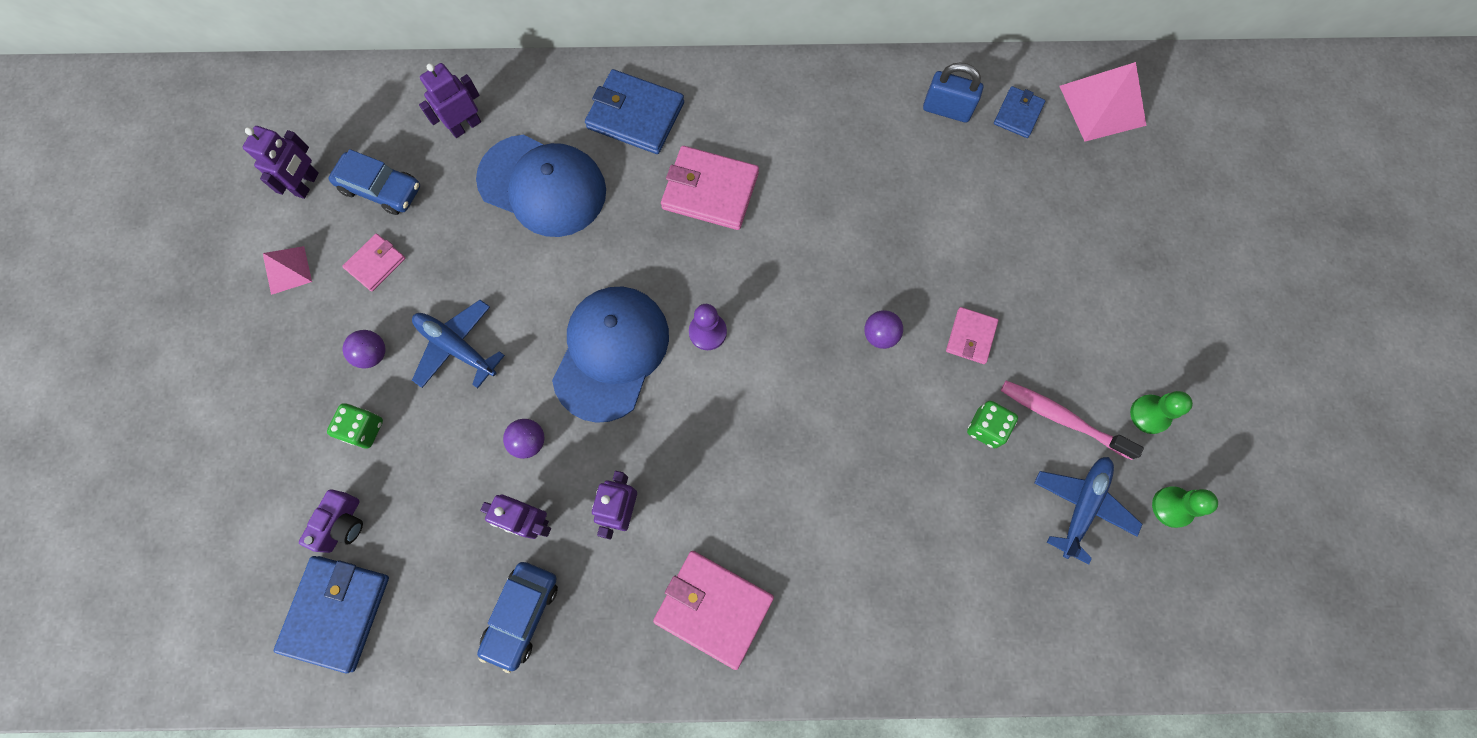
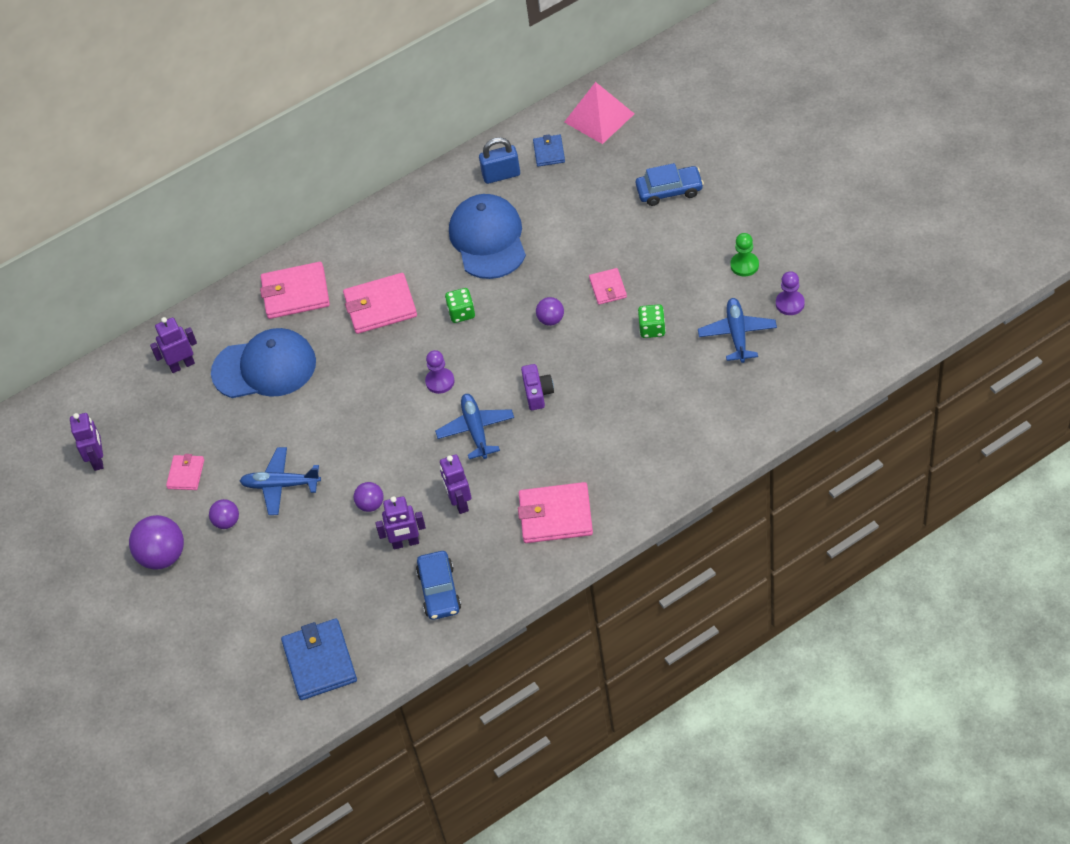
camera: 25 degrees left, 20 degrees down
pink pyramid [263,246,312,295] -> none
purple camera [299,489,363,553] -> purple camera moved to [521,364,554,410]
green dice [327,403,383,449] -> green dice moved to [445,288,475,323]
blue car [328,149,420,215] -> blue car moved to [636,163,704,206]
purple robot [419,63,481,138] -> purple robot turned 45 degrees clockwise [150,317,197,373]
blue cap [552,286,669,423] -> blue cap moved to [449,194,526,279]
blue wallet [585,69,684,154] -> pink wallet [260,262,330,319]
pink toothbrush [1001,380,1144,460] -> none
green pawn [1152,486,1218,528] -> purple pawn [776,271,805,315]
none -> purple ball [129,515,184,570]
none -> blue plane [435,394,514,459]

